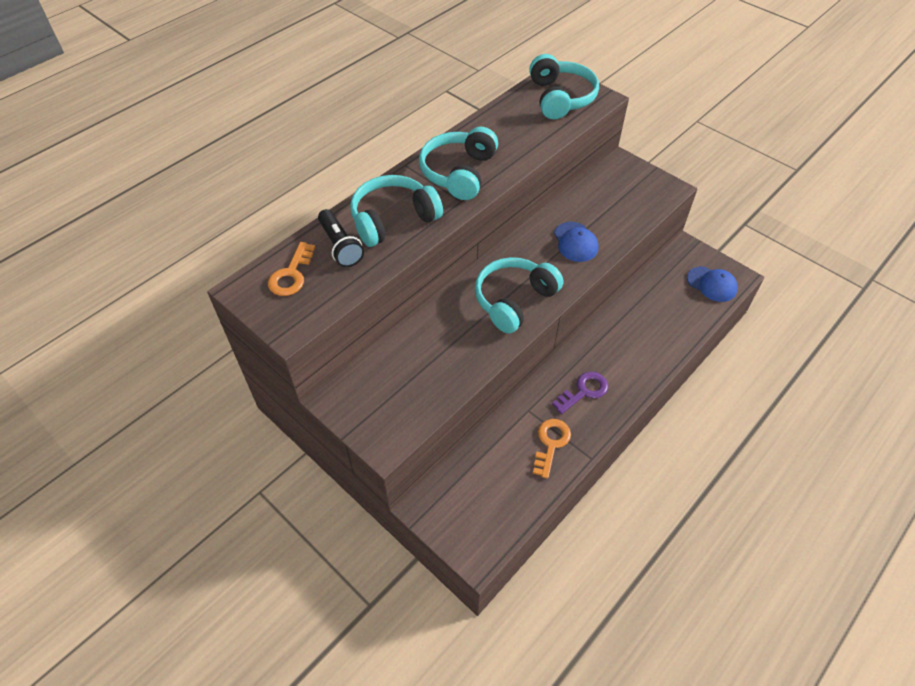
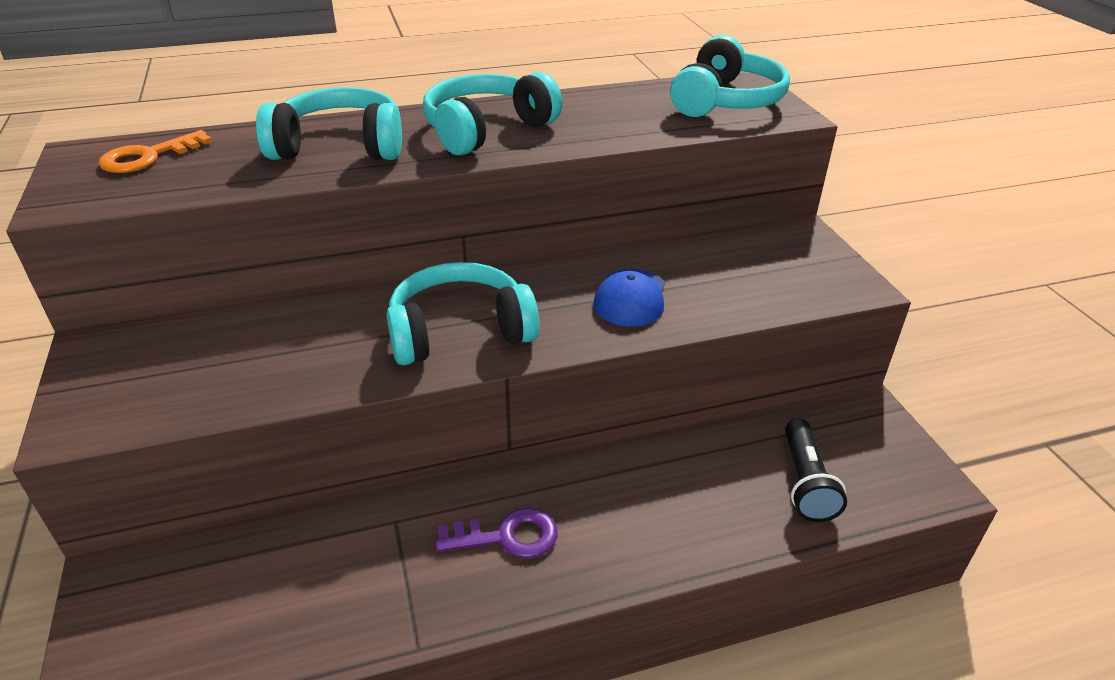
camera: 30 degrees right, 15 degrees down
black flashlight [318,209,364,267] -> black flashlight moved to [785,419,847,522]
orange key [533,419,571,479] -> none
blue cap [687,266,738,302] -> none

